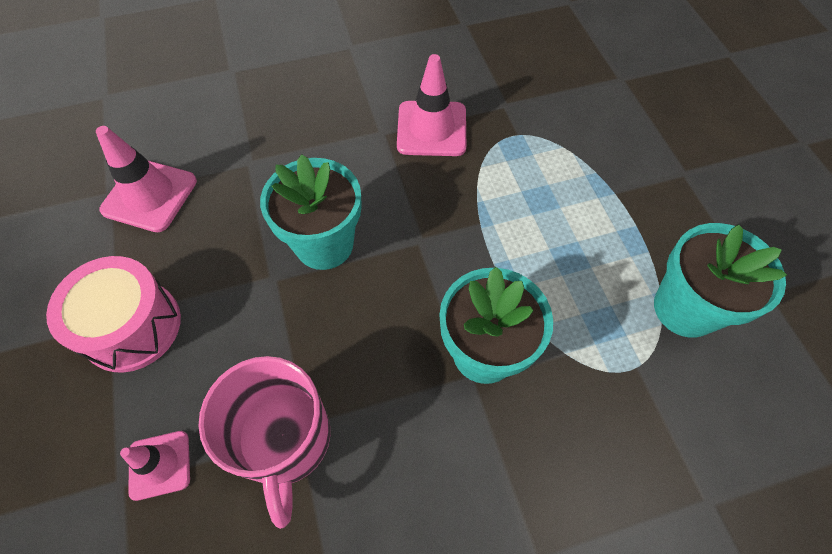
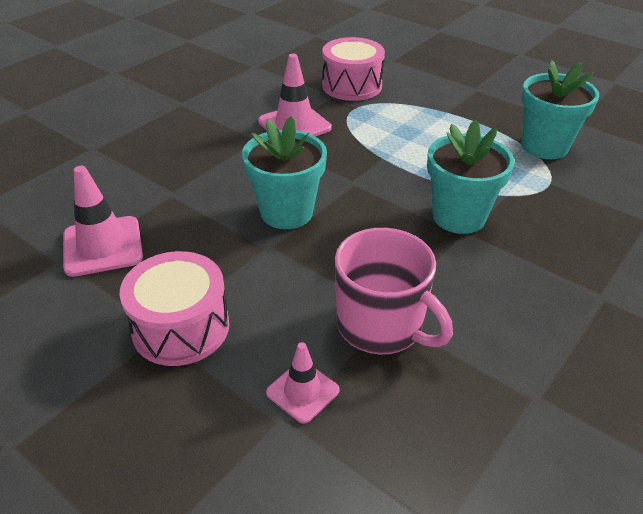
camera: 35 degrees left, 20 degrees down
none -> pink drum [322,37,385,101]

